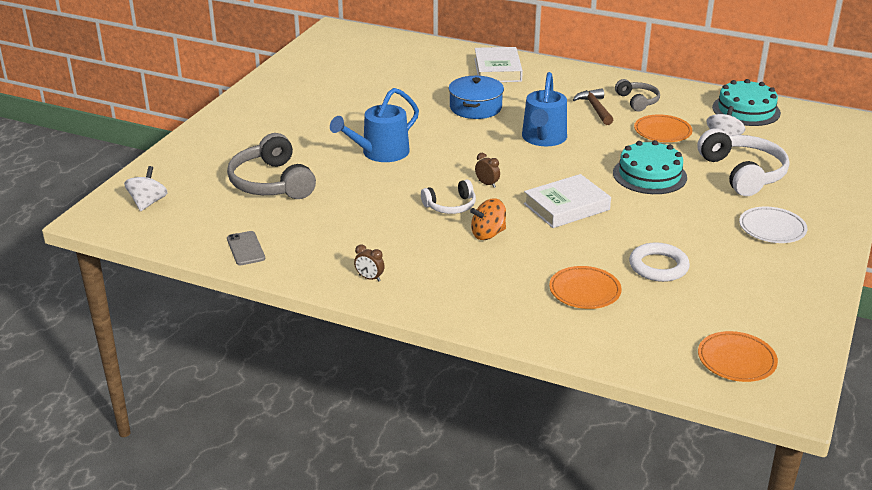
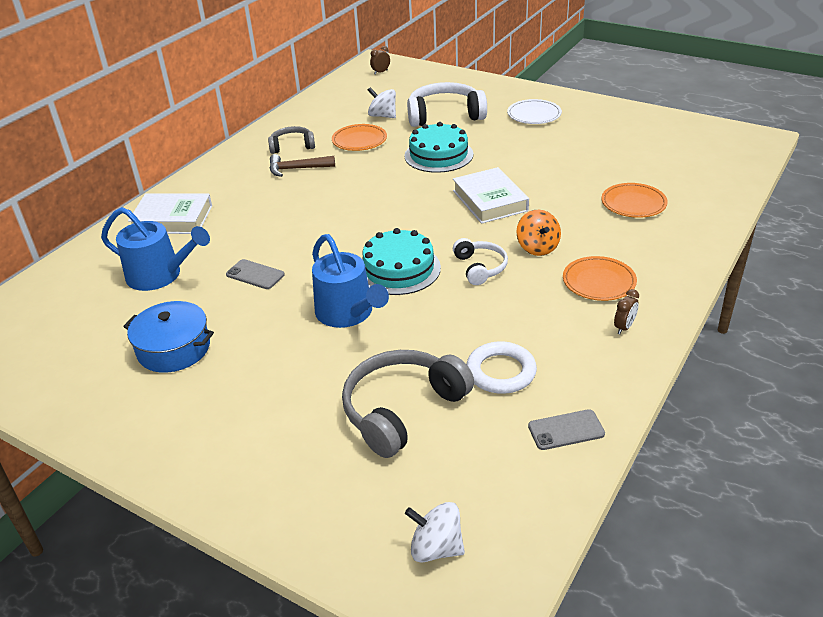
camera: 80 degrees left, 5 degrees up
grey headphones [227,133,316,199] -> grey headphones turned 150 degrees clockwise [342,350,474,458]
blue pot [448,76,504,119] -> blue pot moved to [123,301,214,373]
brown clock [475,153,500,188] -> brown clock moved to [370,46,390,75]
blue watering can [522,72,567,146] -> blue watering can moved to [101,207,210,291]
white ring [629,242,690,282] -> white ring moved to [466,341,537,394]
orange plate [698,331,778,382] -> orange plate moved to [563,256,637,301]
turquoise cake [712,79,781,126] -> turquoise cake moved to [362,228,441,295]
none -> grey phone [226,259,285,289]

